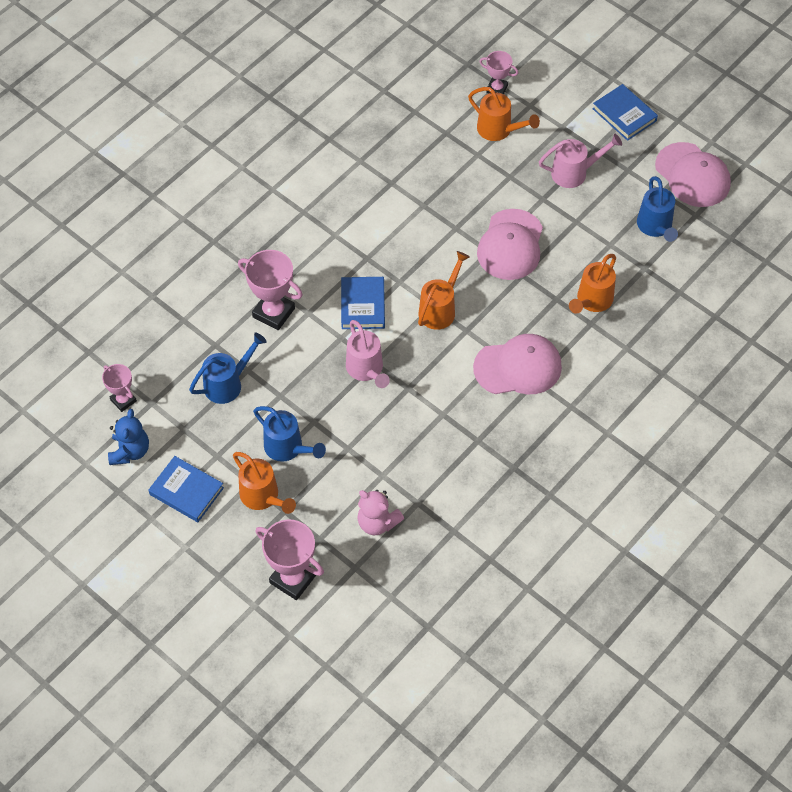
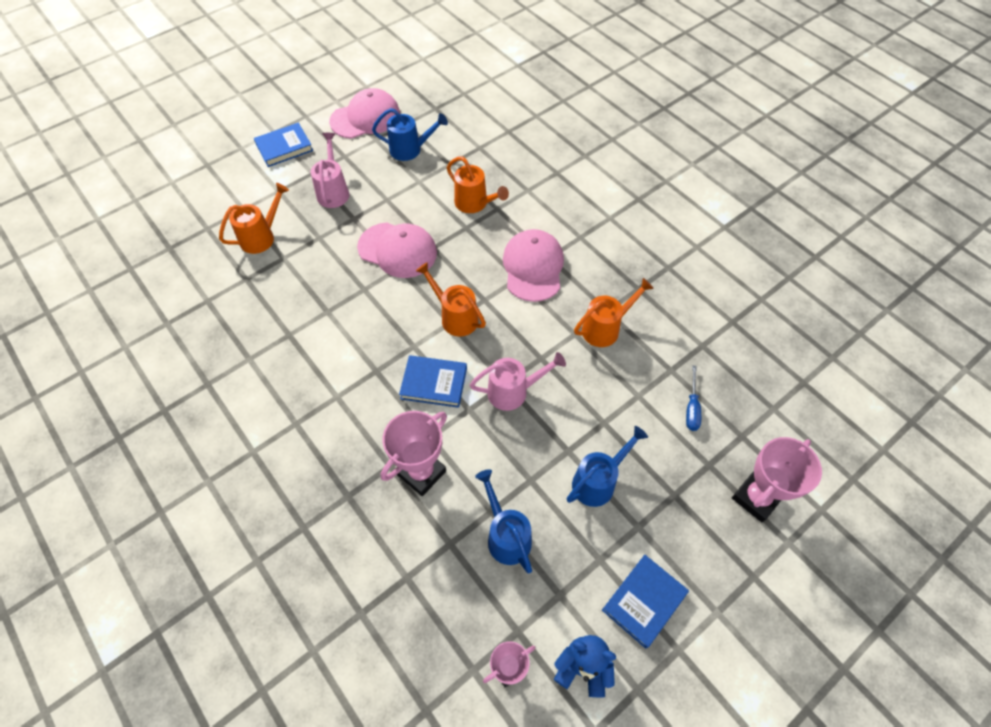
camera: 80 degrees left, 0 degrees up
orange watering can [233,452,296,514] -> orange watering can moved to [574,278,654,347]
pink teddy bear [357,490,404,535] -> blue screwdriver [686,365,701,431]
pink trophy [479,51,518,94] -> none

